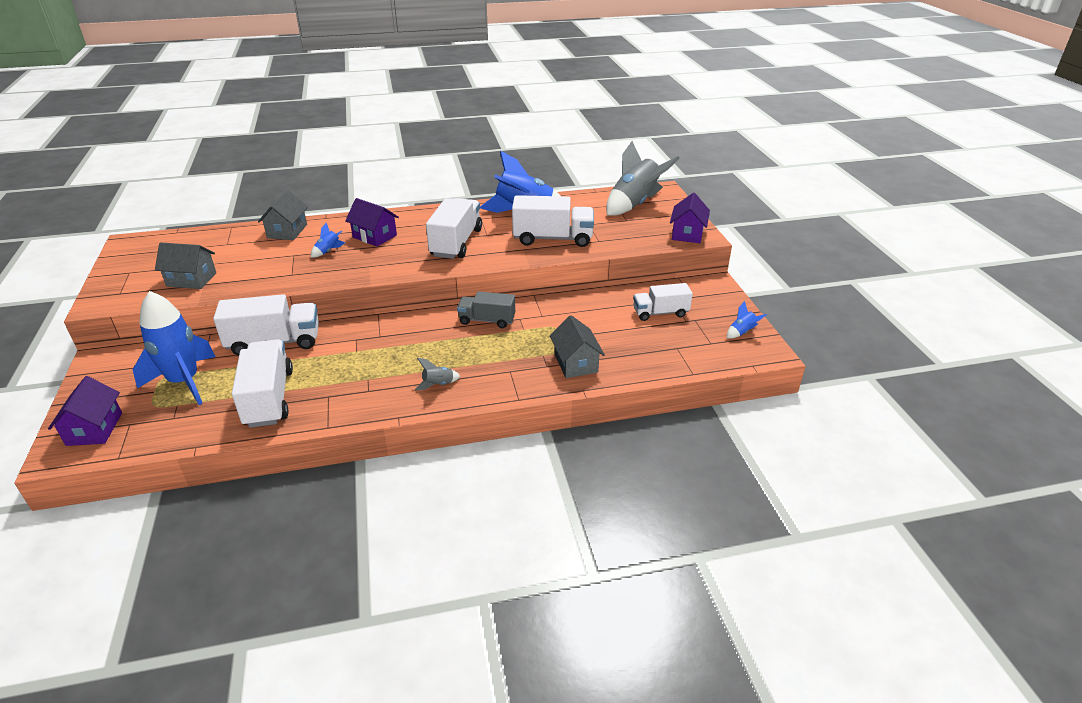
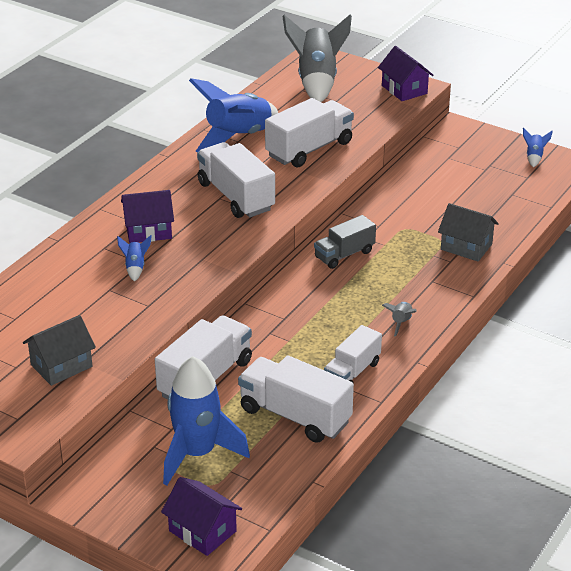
camera: 45 degrees left, 0 degrees up
grey house [258,190,308,240] -> none
white truck [633,283,693,321] -> white truck moved to [324,325,382,382]

